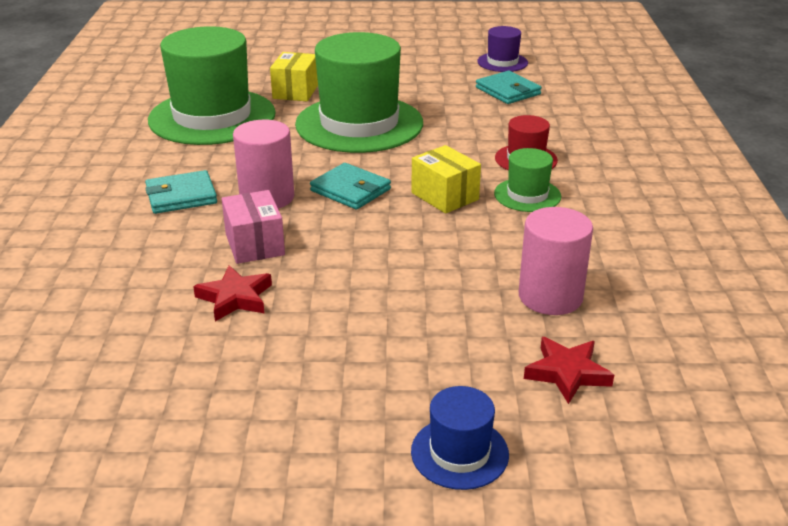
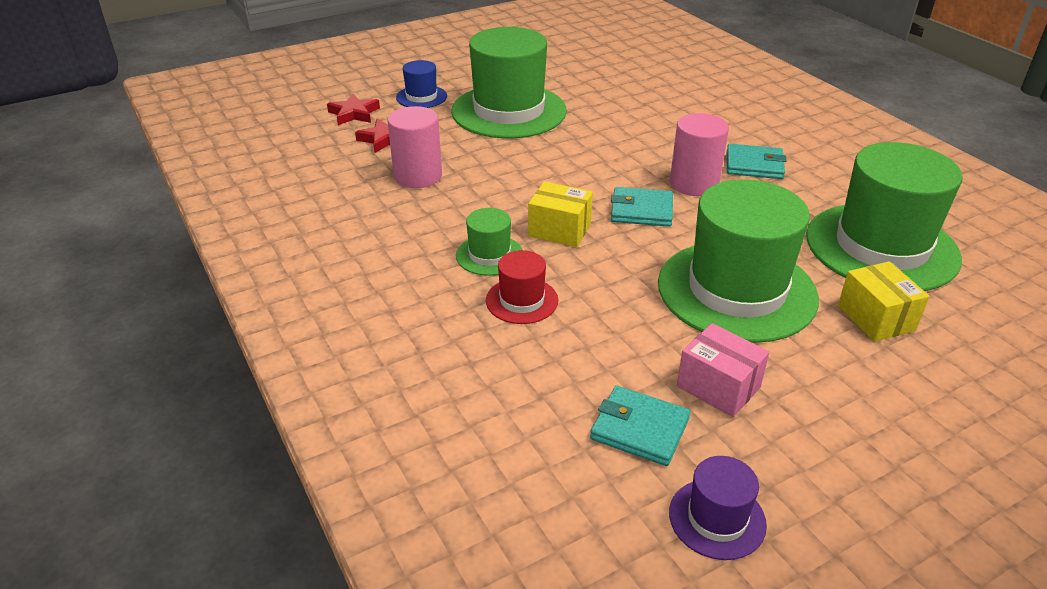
camera: 150 degrees right, 5 degrees up
turquoise wallet [145,170,217,214] -> turquoise wallet turned 60 degrees clockwise [727,144,786,179]
red star [193,265,272,321] -> red star moved to [327,93,380,125]
pink box [222,190,285,264] -> pink box moved to [677,323,769,417]
none -> green hat [451,27,567,138]

